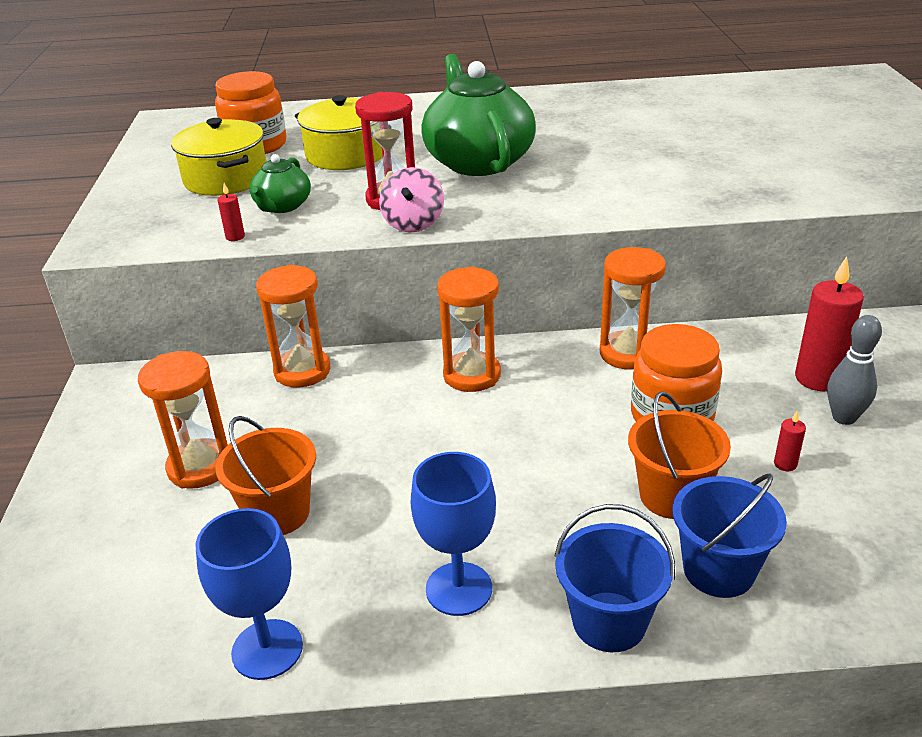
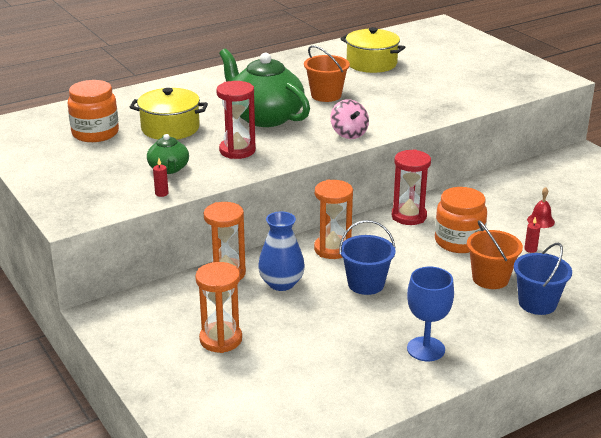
camera: 30 degrees left, 5 degrees down
yellow pot [171,118,266,196] -> yellow pot moved to [341,27,406,73]
blue goblet [196,508,303,680] -> none
orange bucket [215,416,316,535] -> orange bucket moved to [304,45,350,102]
pink spinning top [379,167,444,233] -> pink spinning top moved to [330,99,369,139]
blue bucket [555,504,675,652] -> blue bucket moved to [339,220,395,295]
orange hourglass [600,247,666,370] -> red hourglass [392,149,431,225]
red candle [795,256,864,391] -> none
grey bowling pin [827,315,882,425] -> red bell [527,187,555,228]
none -> blue vase [258,211,305,291]

